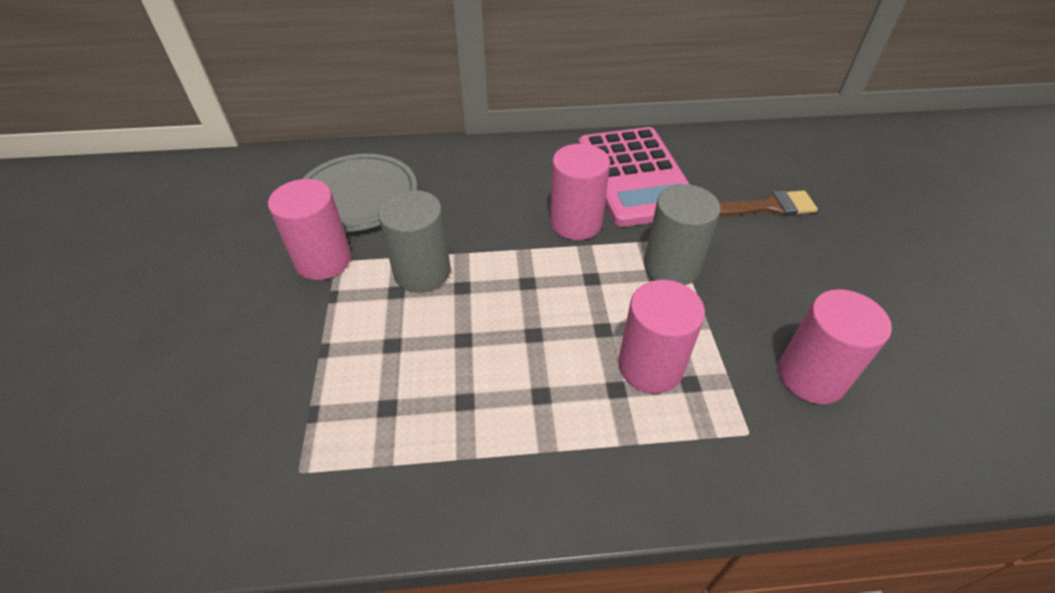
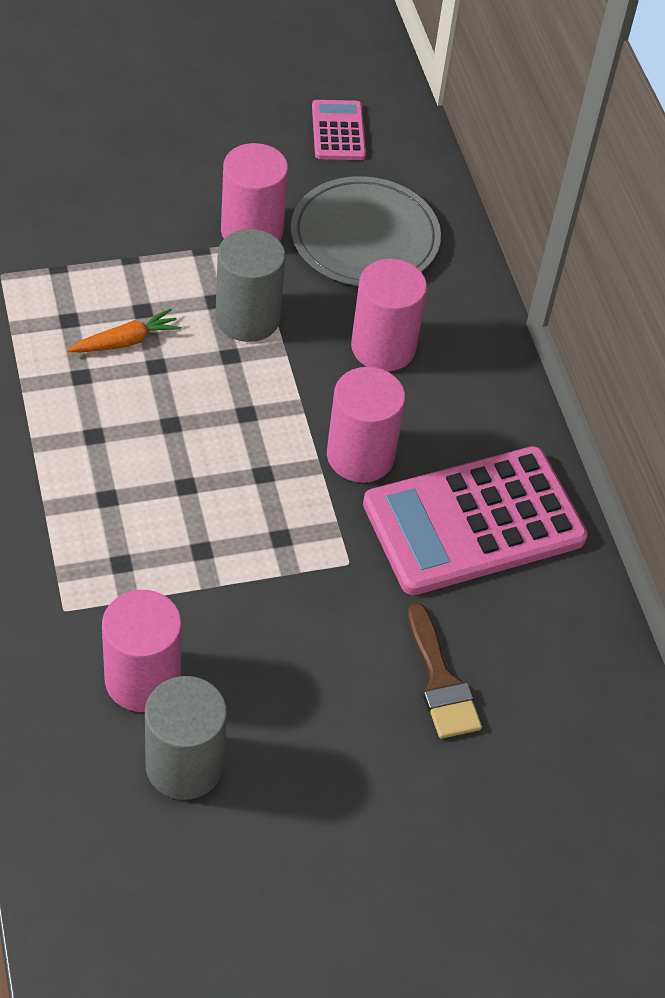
camera: 75 degrees right, 5 degrees up
pink cylinder [618,280,705,394] -> pink cylinder moved to [351,259,427,371]
grey cylinder [644,184,721,285] -> grey cylinder moved to [145,676,227,800]
none -> orange carrot [67,308,182,352]
none -> pink calculator [312,100,366,160]

